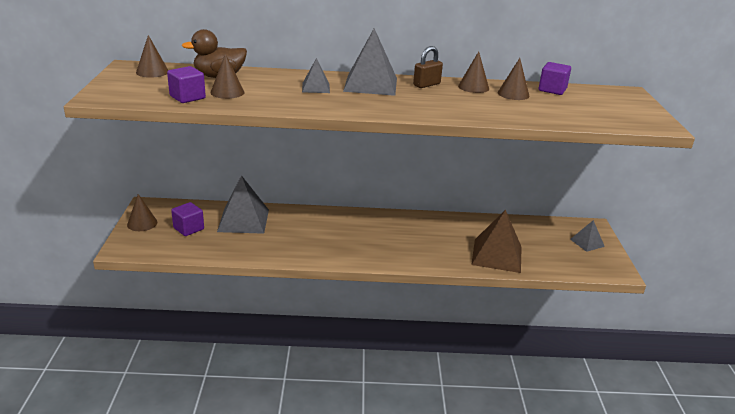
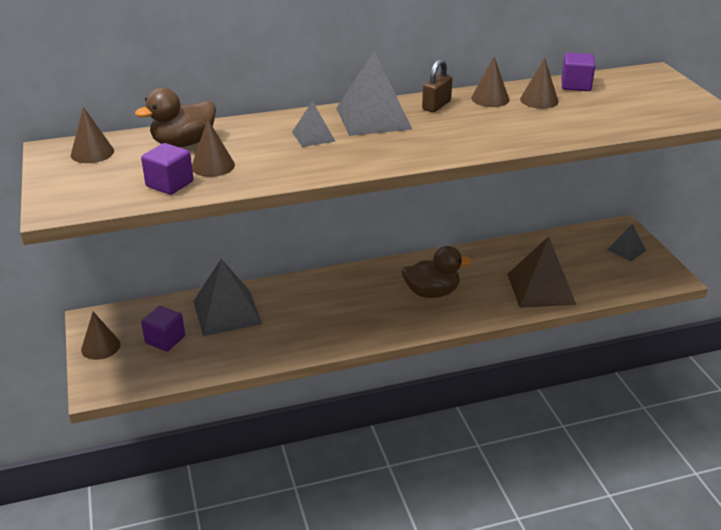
camera: 15 degrees left, 5 degrees up
none -> brown duck [402,246,472,298]

